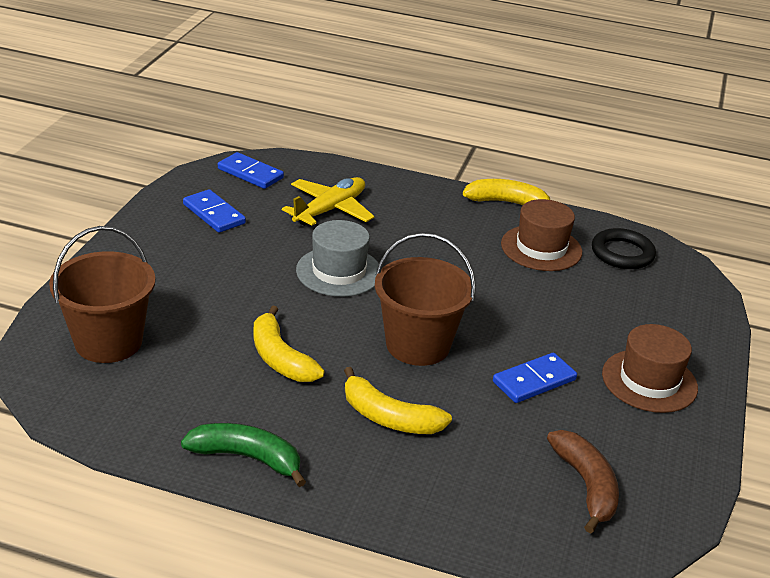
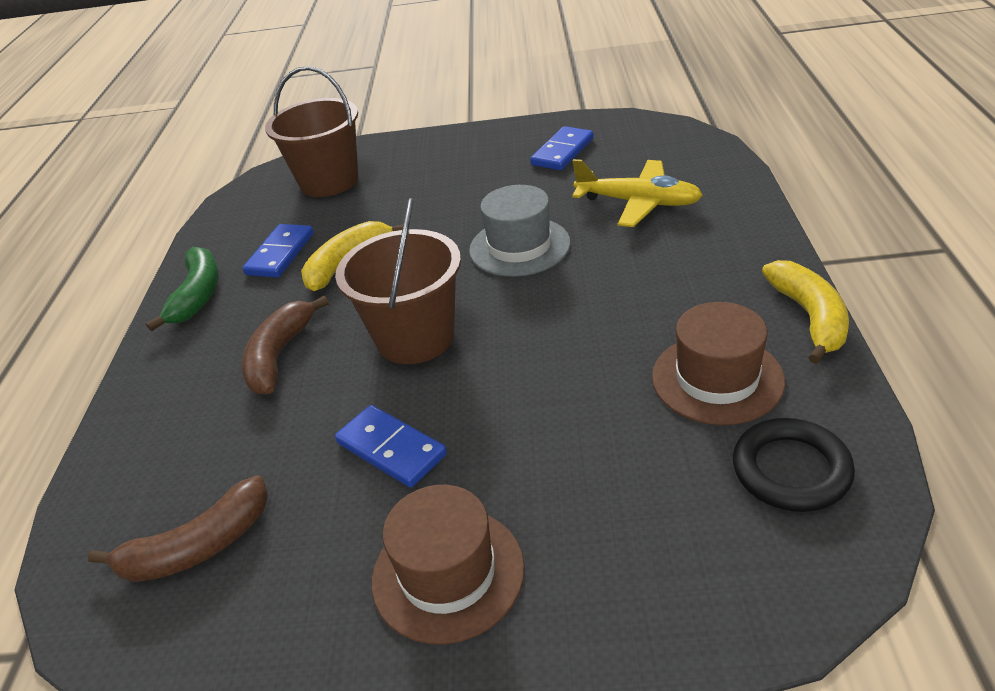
camera: 80 degrees right, 5 degrees up
blue domino [218,152,284,189] -> blue domino moved to [243,224,314,278]
yellow banana [344,367,452,434] -> brown banana [242,296,329,395]

